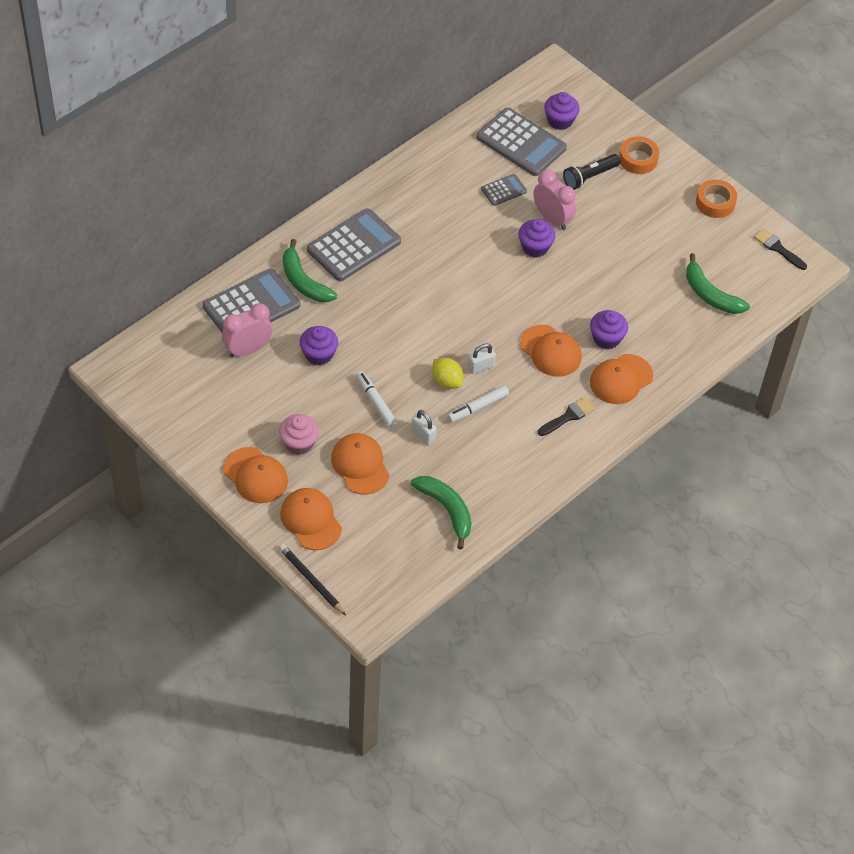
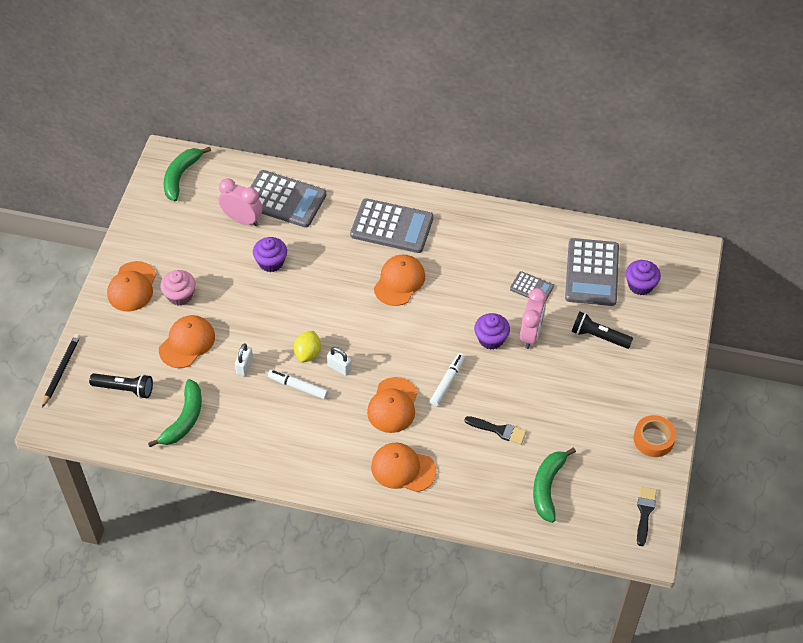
camera: 60 degrees right, 0 degrees up
orange cap [280,488,342,550] -> orange cap moved to [374,255,425,306]
green banana [283,239,337,302] -> green banana moved to [163,147,211,202]
white marker [356,372,397,427] -> white marker moved to [430,353,466,406]
black brush [538,397,595,436] -> black brush moved to [465,416,526,444]
purple cupcake [590,310,628,349] -> none
orange tape [619,136,659,174] -> none
none -> black flashlight [89,373,153,399]

